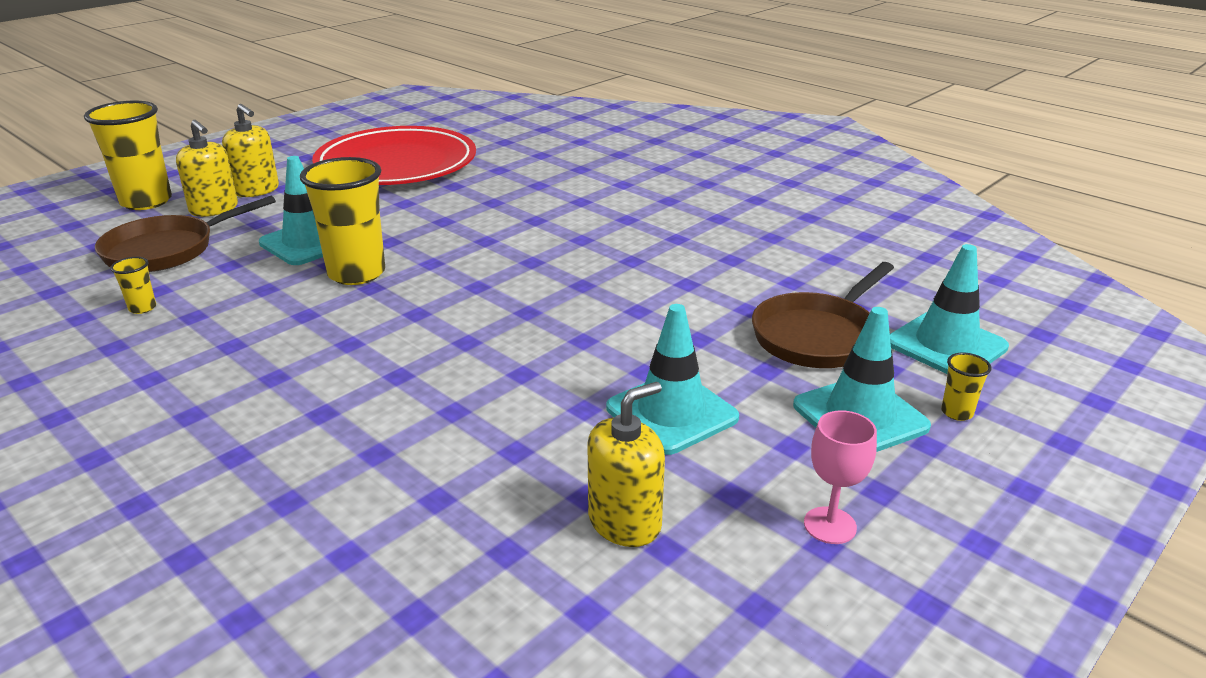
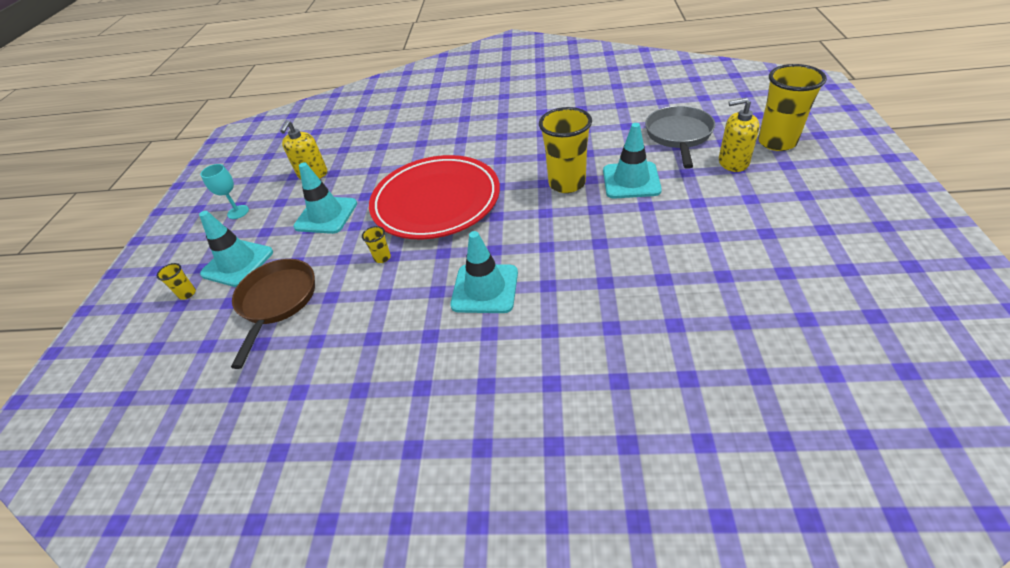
camera: 145 degrees right, 15 degrees up
brown pan [95,196,276,272] -> grey pan [645,106,715,169]
yellow cup [110,257,156,314] -> yellow cup moved to [362,226,391,263]
yellow soap dispenser [222,104,279,197] -> none
red plate [312,126,476,185] -> red plate moved to [369,155,500,239]
pink goblet [804,410,877,544] -> turquoise goblet [200,164,249,219]
turquoise traffic cone [890,244,1009,374] -> turquoise traffic cone moved to [450,231,518,313]

